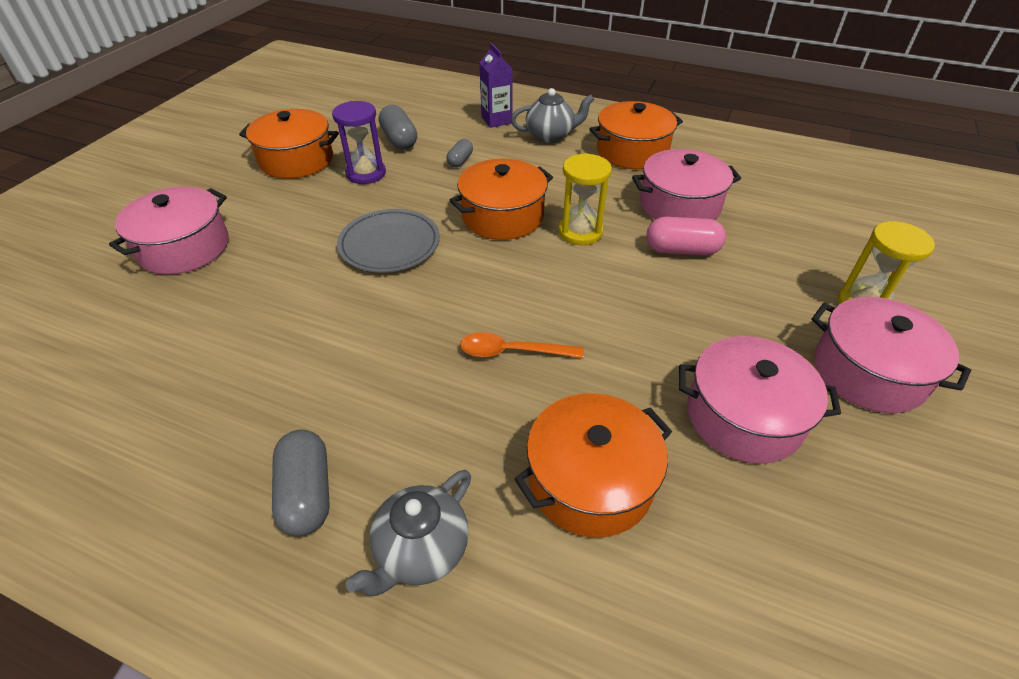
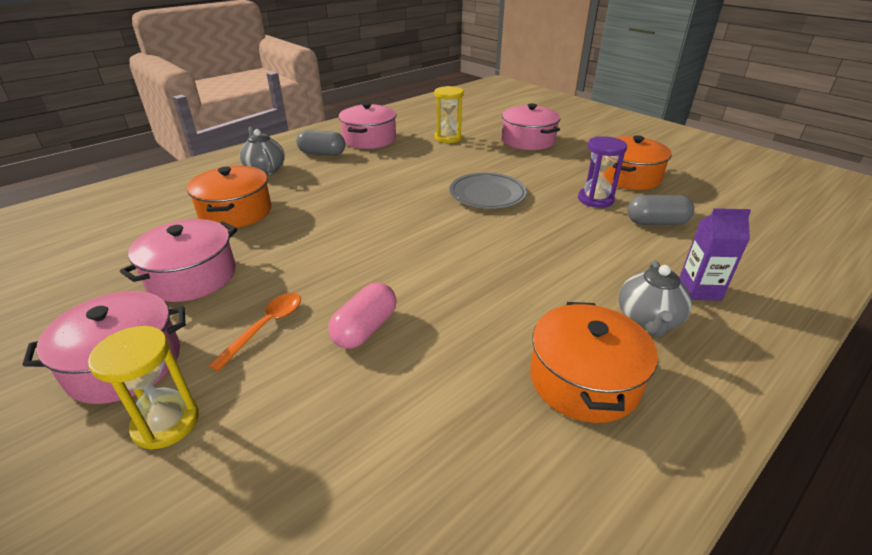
camera: 115 degrees right, 10 degrees down
grey capsule [447,139,473,167] -> none
orange pot [450,159,553,240] -> none
orange spoon [460,332,584,358] -> orange spoon moved to [208,293,301,371]
yellow hourglass [558,153,612,245] -> yellow hourglass moved to [434,86,464,143]
pink pot [632,149,741,220] -> pink pot moved to [338,102,397,149]

